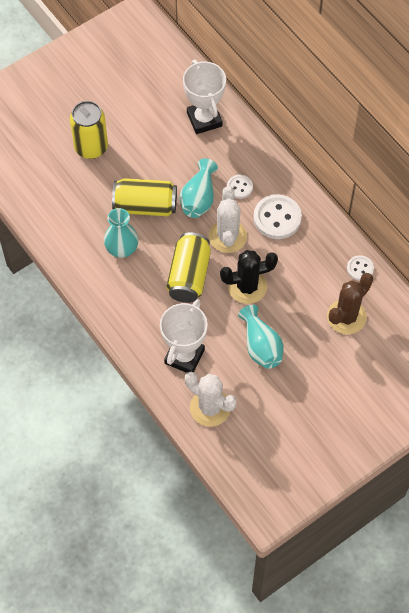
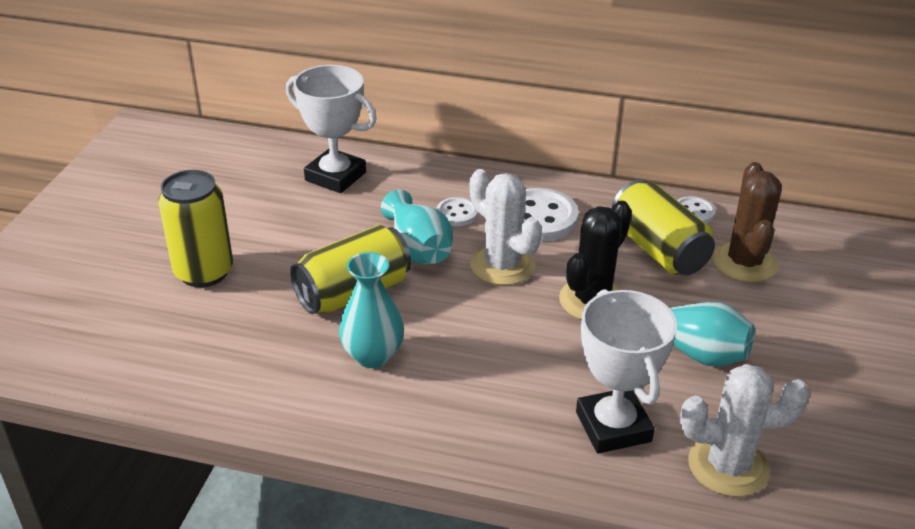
camera: 40 degrees left, 25 degrees down
yellow can [166,233,211,303] -> yellow can moved to [612,180,715,275]

